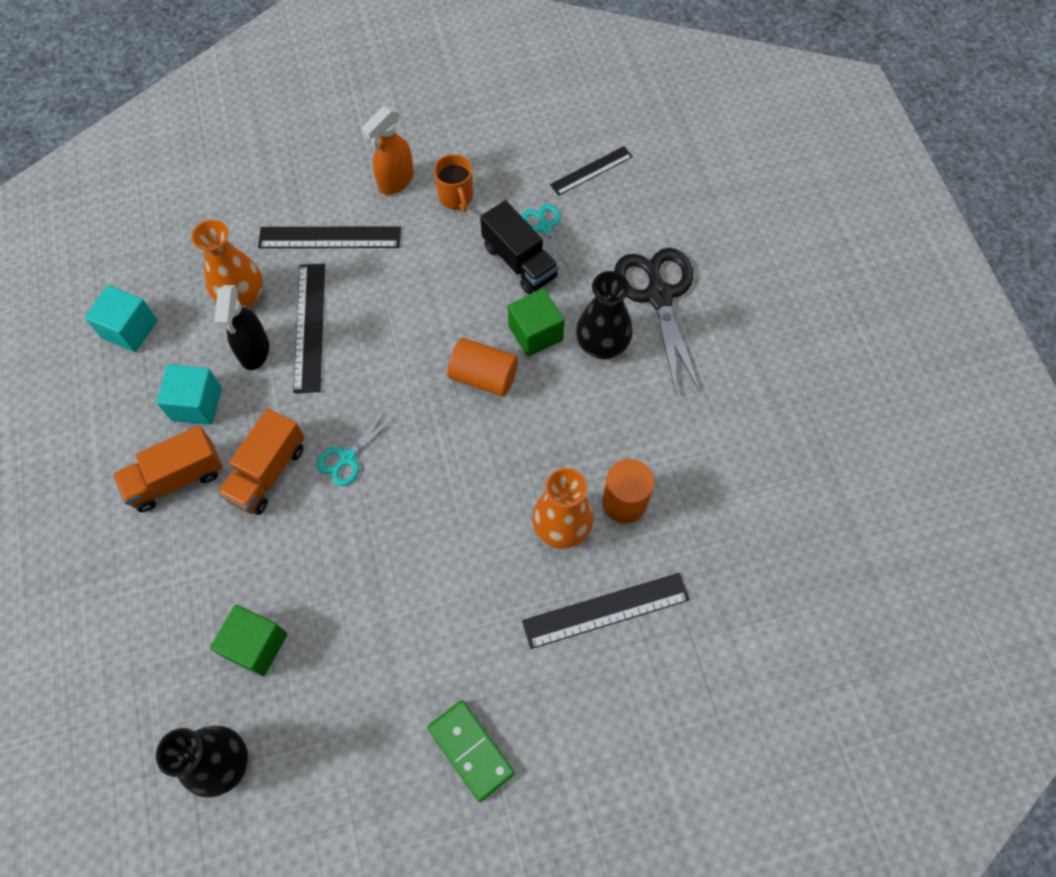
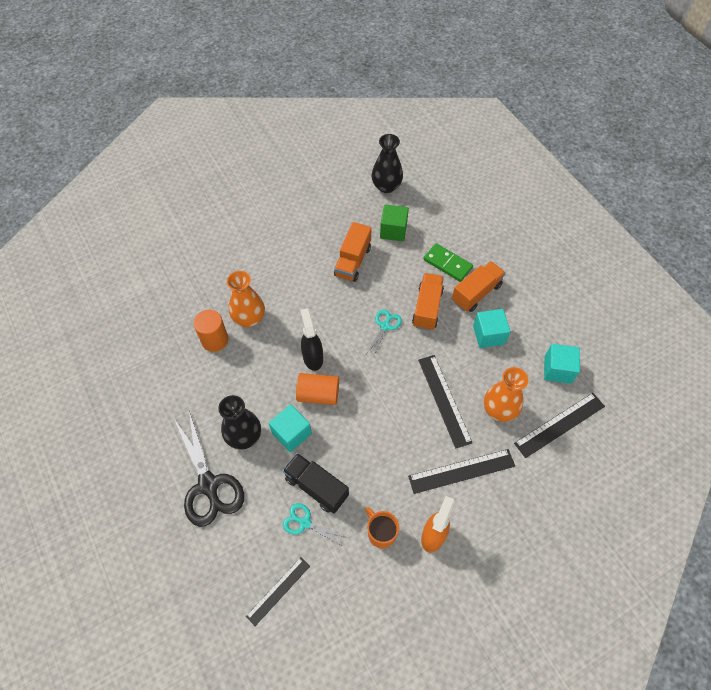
camera: 165 degrees right, 5 degrees down
black spray bottle [214,285,269,370] -> black spray bottle moved to [300,308,323,371]
green domino [427,700,515,802] -> green domino moved to [423,243,473,282]
green cube [508,289,565,357] -> turquoise cube [269,404,312,452]
turquoise scissors [522,204,571,272] -> turquoise scissors turned 150 degrees clockwise [283,503,345,546]
black ruler [522,573,690,649] -> black ruler moved to [514,393,605,458]
none -> orange truck [334,222,372,282]

